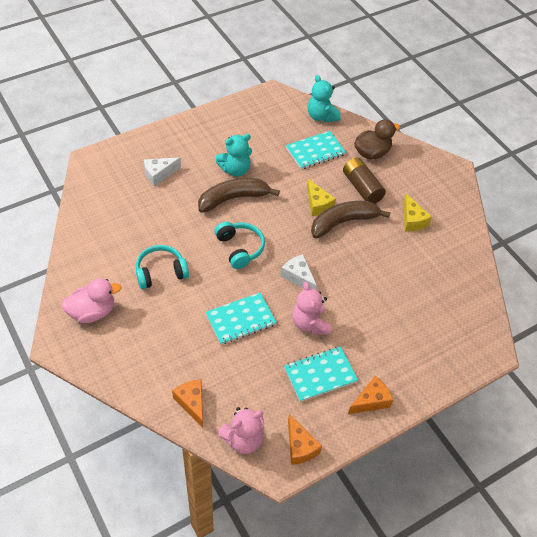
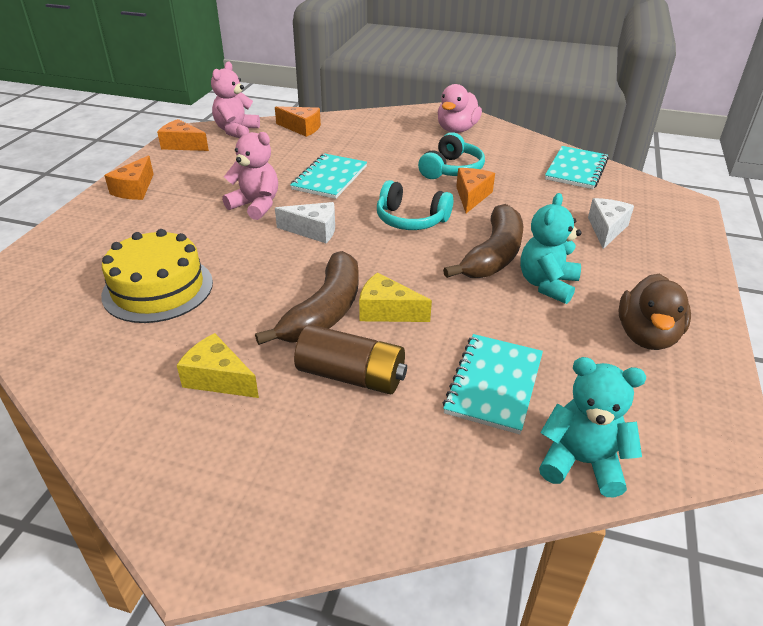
camera: 140 degrees right, 15 degrees down
turquoise notebook [284,346,358,402] -> turquoise notebook moved to [545,146,609,189]
brown duck [354,119,400,159] -> brown duck moved to [619,274,691,350]
none -> yellow cake [101,229,213,323]
none -> orange cheese [456,168,495,213]

